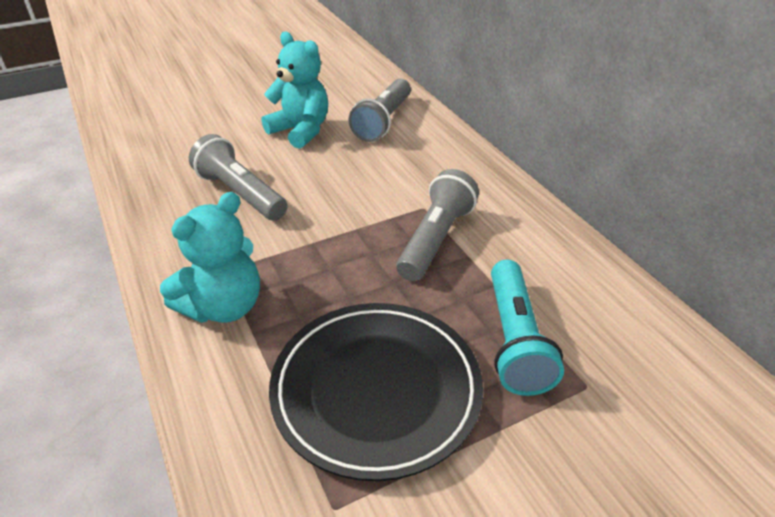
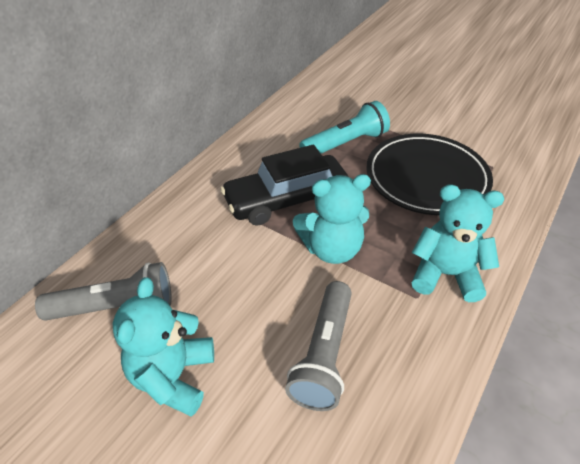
camera: 120 degrees left, 5 degrees up
grey flashlight [396,169,479,281] -> black car [221,145,348,226]
none -> turquoise teddy bear [293,174,371,264]

